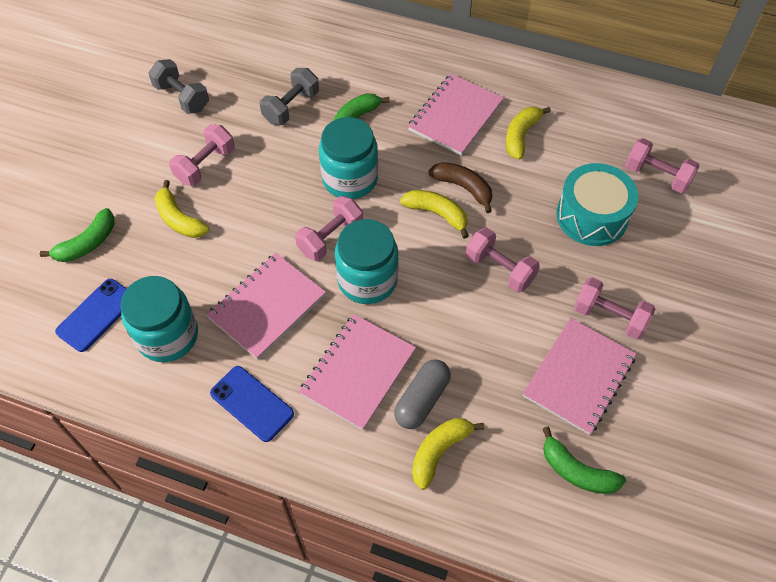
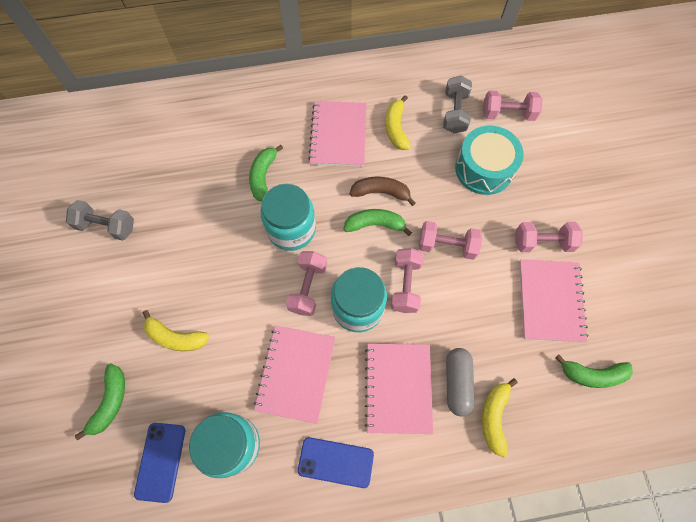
camera: 30 degrees left, 10 degrees up
pink dumbbell [169,124,235,186] -> pink dumbbell moved to [391,248,424,313]
grey dumbbell [260,68,319,125] -> grey dumbbell moved to [443,76,472,133]
yellow banana [400,190,469,239] -> green banana [344,209,412,236]

